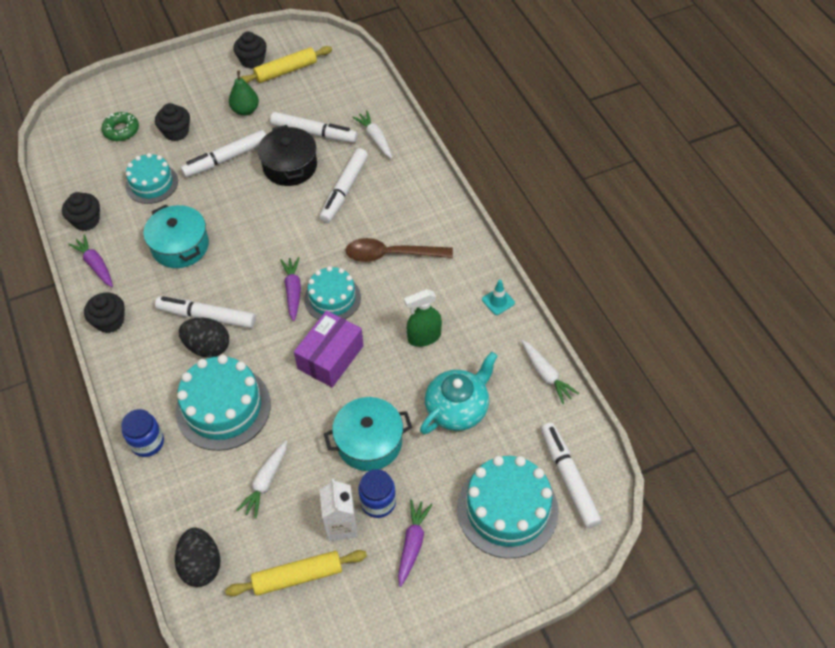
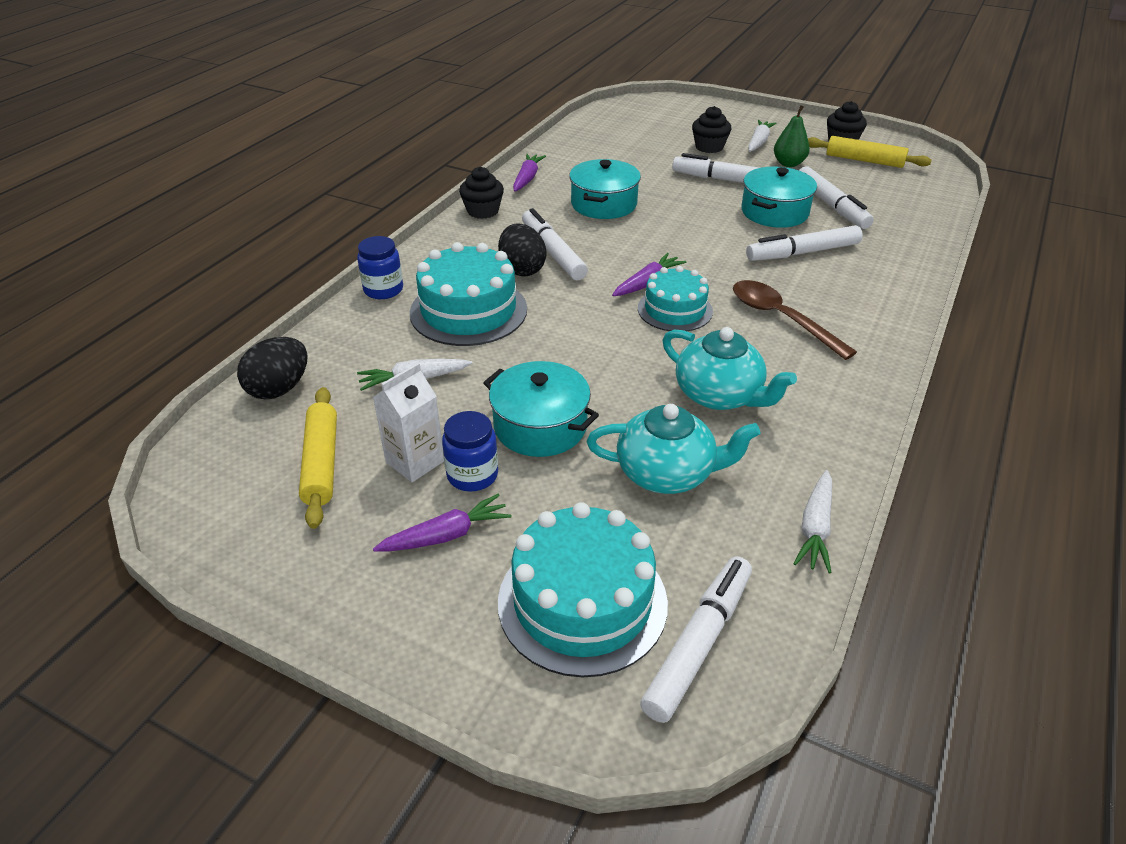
camera: 50 degrees right, 15 degrees down
black cupcake [62,192,100,231] -> none
green donut [101,112,139,141] -> none
turquoise cake [126,153,178,204] -> none
yellow rolling pin [225,550,367,596] -> yellow rolling pin turned 45 degrees clockwise [299,387,337,529]
black pot [258,125,317,186] -> turquoise pot [741,166,817,228]
purple box [294,310,364,387] -> none
white carrot [352,111,392,159] -> white carrot moved to [748,120,777,152]
green spray bottle [404,289,442,347] -> turquoise teapot [663,327,797,410]
turquoise traffic cone [482,280,515,315] -> none

